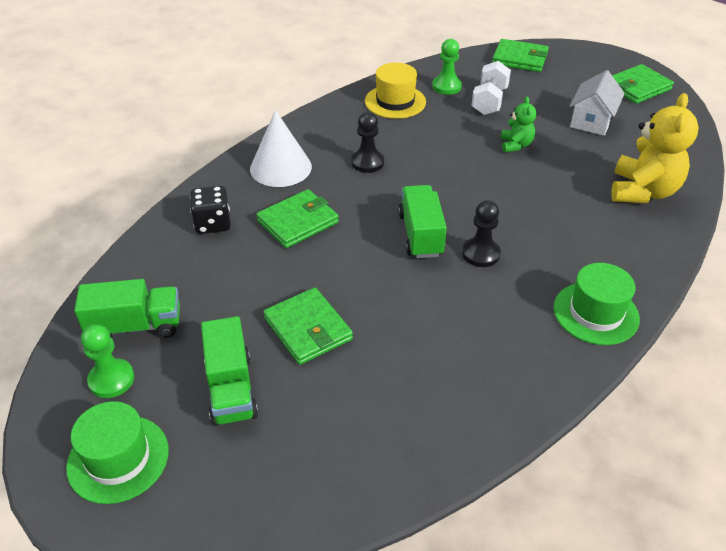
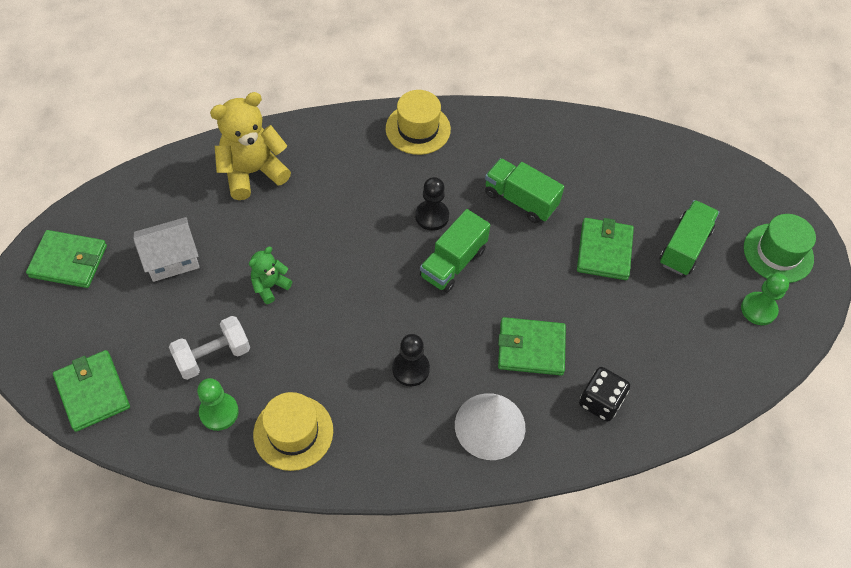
camera: 140 degrees left, 15 degrees up
green truck [74,279,180,338] -> green truck moved to [485,158,564,223]
green hat [554,263,640,345] -> yellow hat [386,90,451,155]

